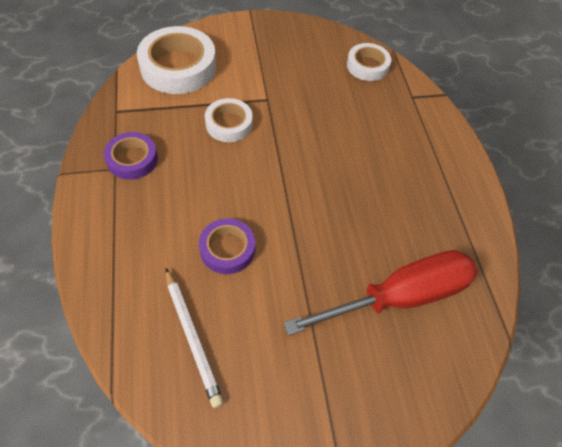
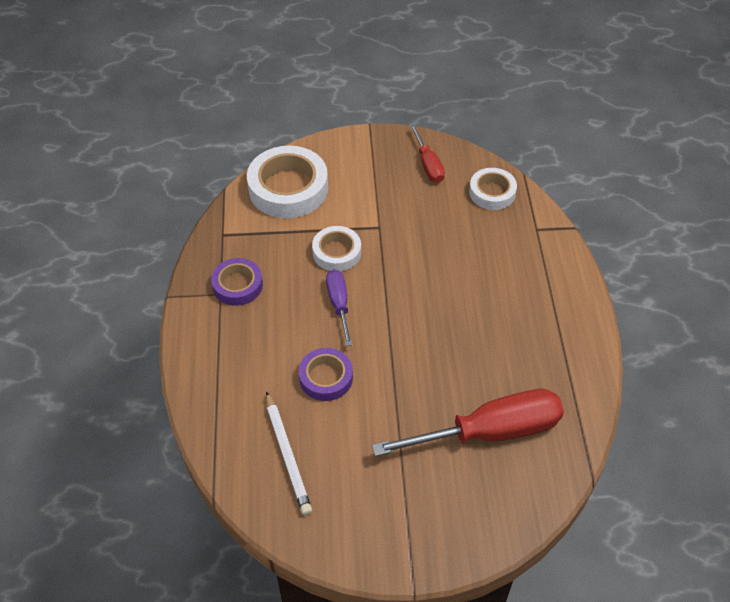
camera: 10 degrees right, 5 degrees down
none -> purple screwdriver [326,270,352,346]
none -> red screwdriver [410,124,445,183]

